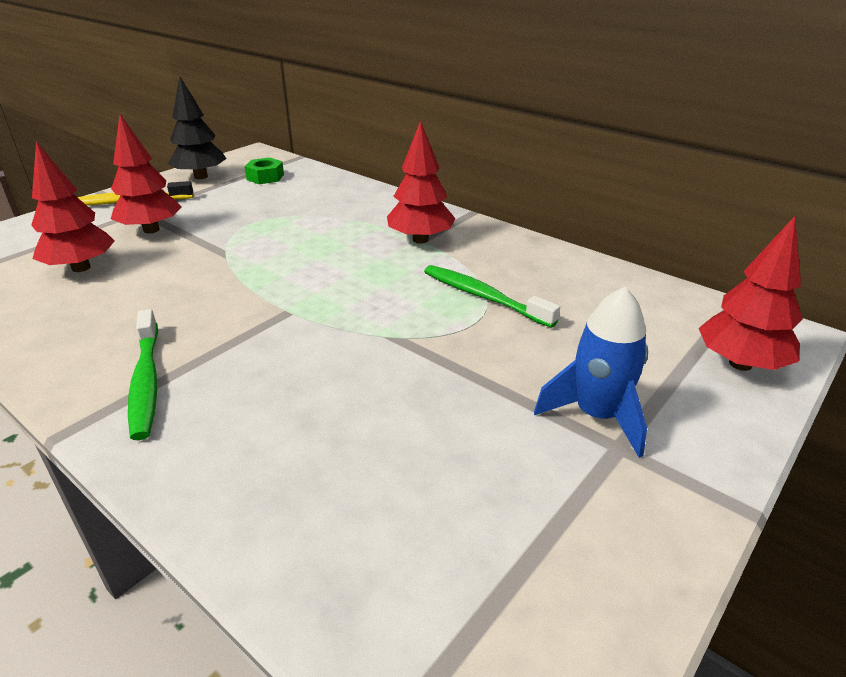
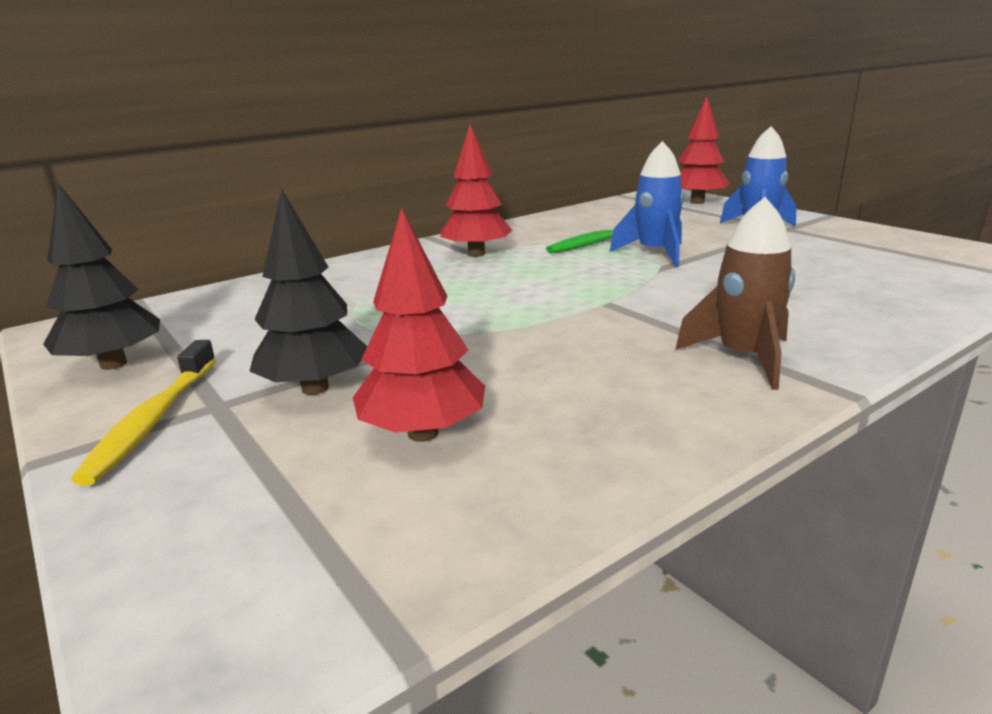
camera: 75 degrees left, 10 degrees down
red tree [111,114,182,233] -> black tree [249,188,367,395]
green toothbrush [128,309,158,440] -> brown rocket [675,197,795,390]
green nut [244,157,284,184] -> none
none -> blue rocket [610,141,685,267]

